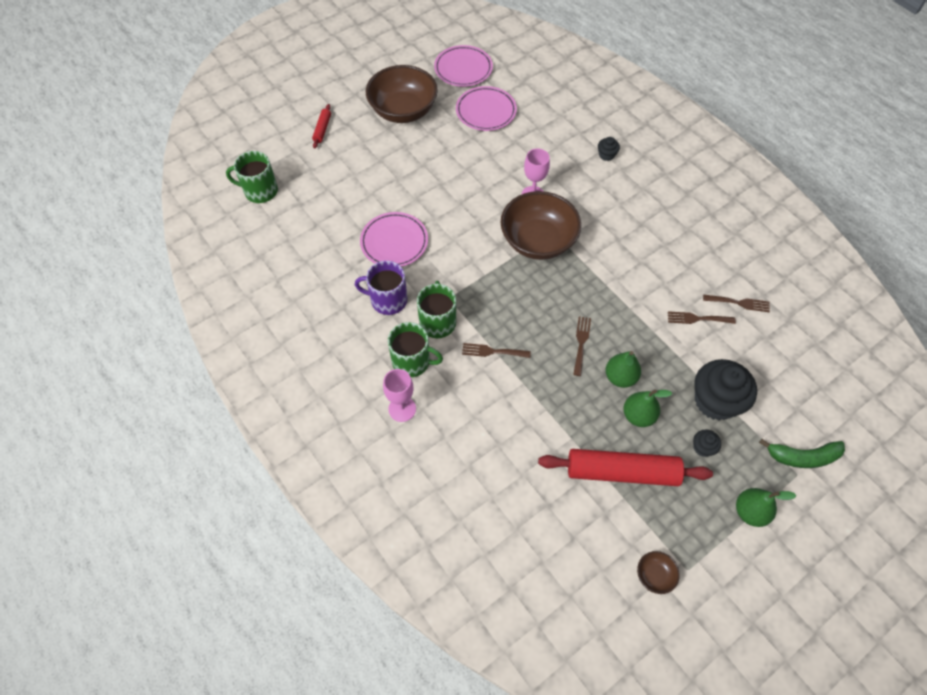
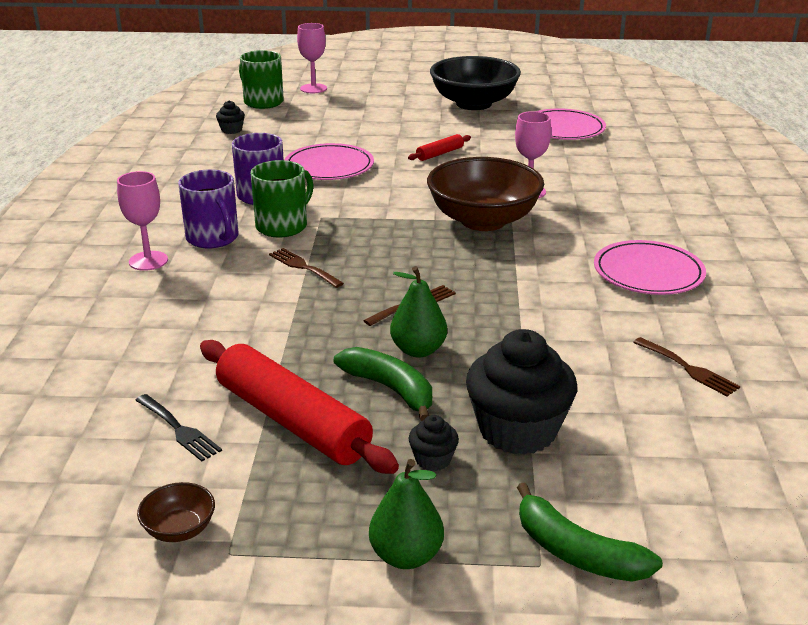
camera: 40 degrees right, 30 degrees down
red rolling pin [312,104,331,148] -> red rolling pin moved to [408,134,471,161]
brown bowl [366,65,438,123] -> black bowl [430,56,521,110]
green mug [388,322,443,377] -> purple mug [178,170,239,248]
pink plate [434,45,493,87] -> pink plate moved to [594,240,706,295]
black cupcake [598,137,620,161] -> black cupcake moved to [216,100,245,134]
green pear [624,389,672,427] -> green banana [334,347,432,421]
brown fork [668,311,736,324] -> none
none -> black fork [135,394,222,461]
none -> pink goblet [297,23,327,93]

